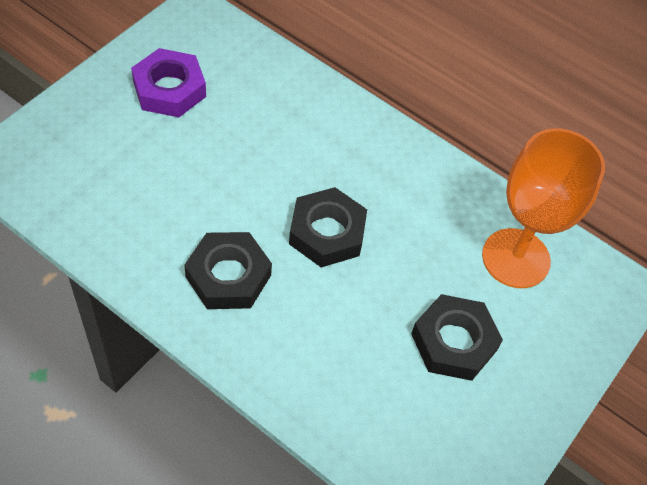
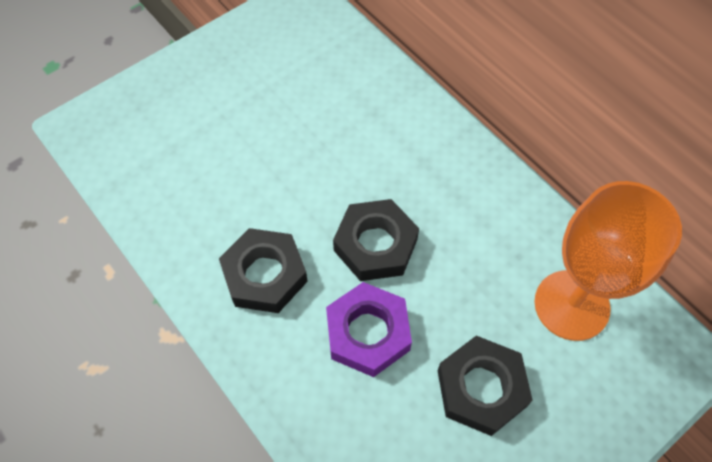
camera: 20 degrees right, 5 degrees up
purple nut [131,48,206,117] -> purple nut moved to [326,282,412,377]

